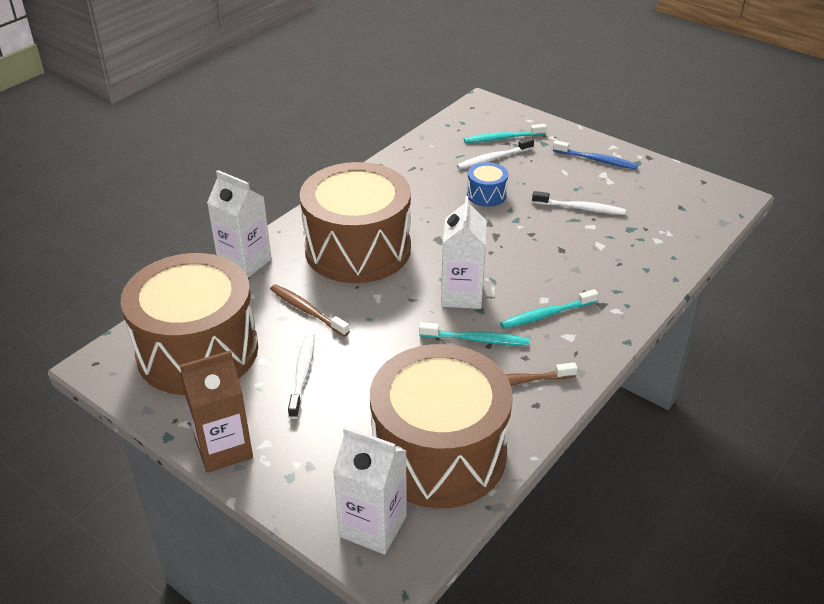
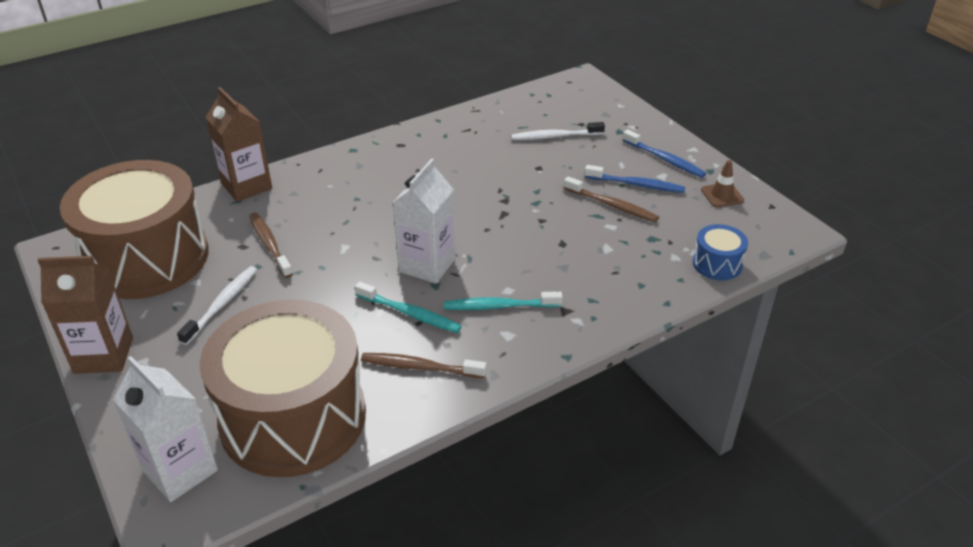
camera: 20 degrees right, 0 degrees up
white carton [207,170,272,278] -> brown carton [205,87,272,202]
brown drum [300,162,411,283] -> none
turquoise toothbrush [464,124,547,143] -> none
blue drum [467,162,508,207] -> blue drum moved to [693,224,748,280]
white toothbrush [532,191,626,215] -> brown toothbrush [564,177,659,222]
none -> blue toothbrush [585,165,685,193]
none -> brown traffic cone [701,160,744,207]

